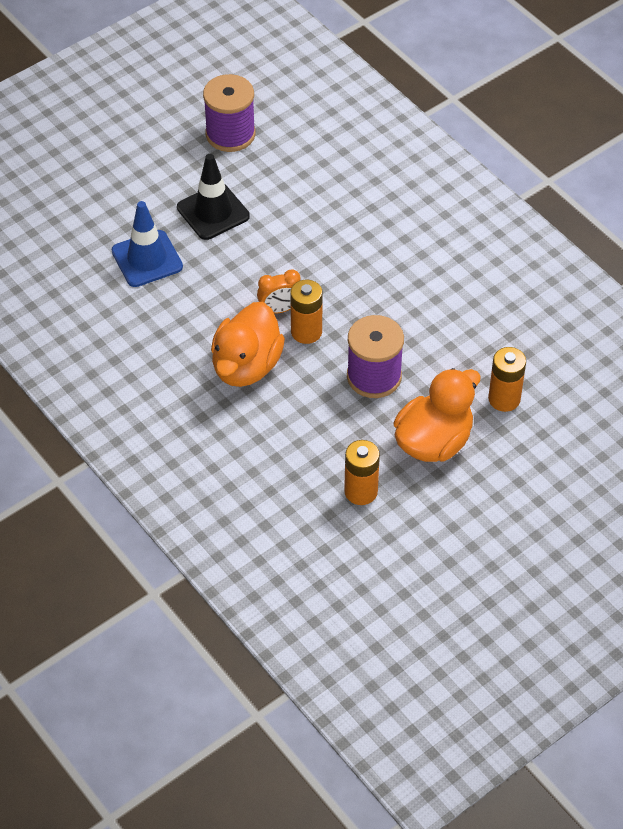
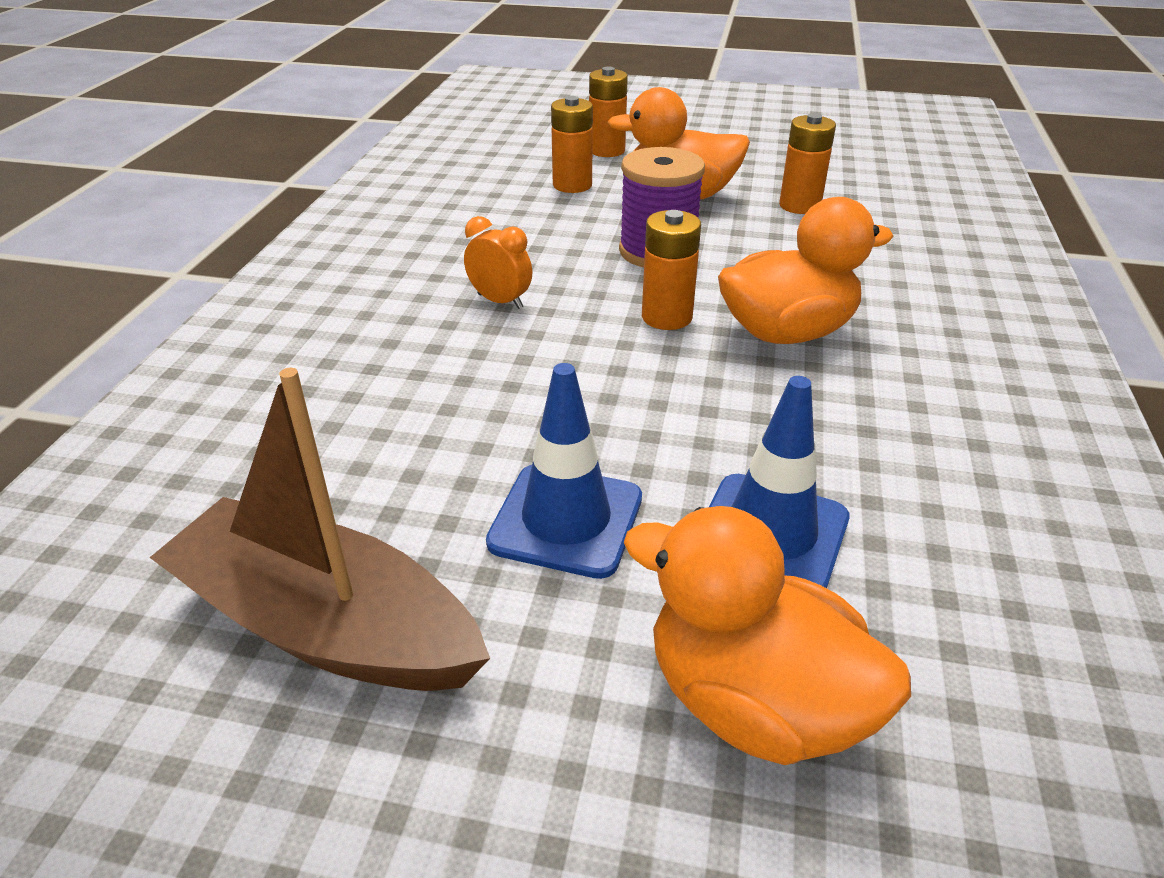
camera: 130 degrees left, 15 degrees down
black traffic cone [177,154,250,240] -> blue traffic cone [486,363,642,579]
purple spool [203,74,255,152] -> brown boat [149,368,490,691]
orange clock [257,269,301,313] -> orange clock moved to [464,216,532,309]
none -> orange battery [589,67,628,157]
none -> orange duck [624,506,911,765]

